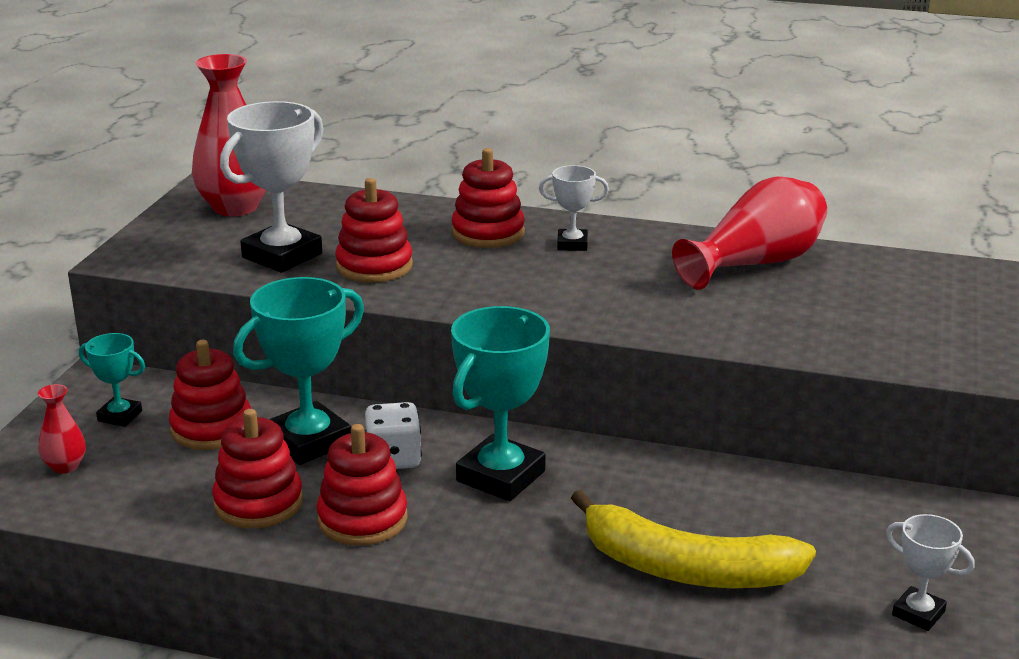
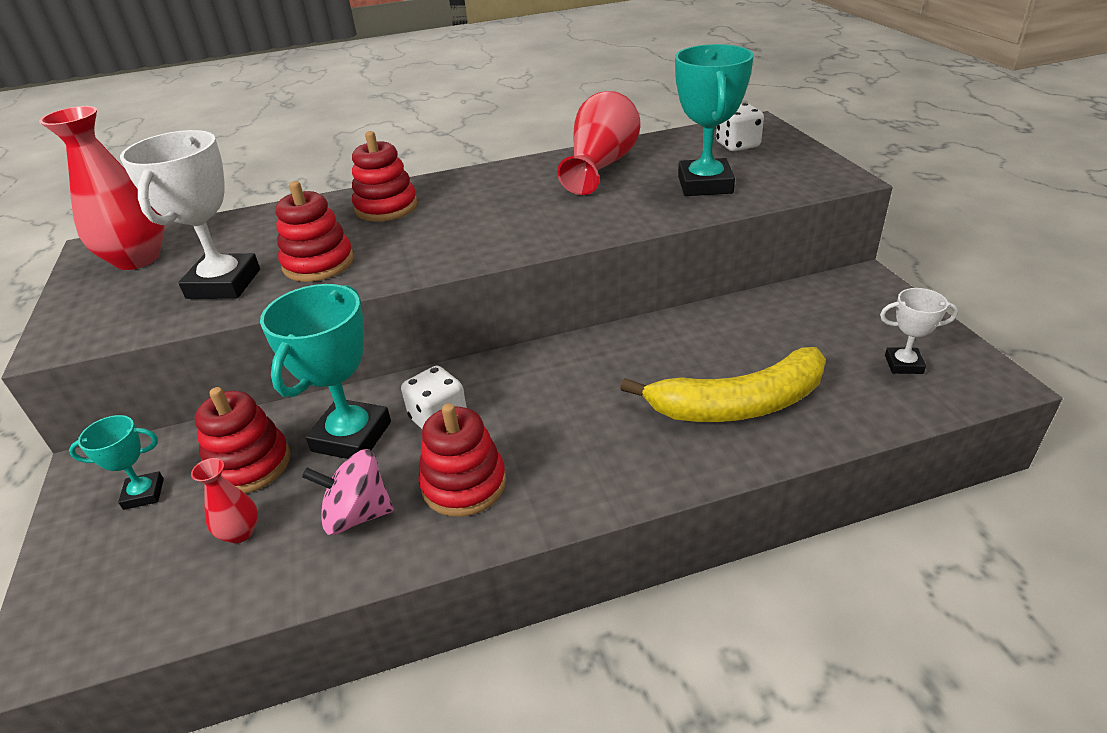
camera: 30 degrees left, 10 degrees up
red vase [38,384,86,474] -> red vase moved to [191,458,258,543]
red stacking toy [212,409,303,528] -> pink spinning top [302,449,394,535]
turquoise trophy [451,306,550,501] -> turquoise trophy moved to [675,44,754,196]
white trophy [539,165,609,251] -> none
none -> white dice [716,103,764,151]

